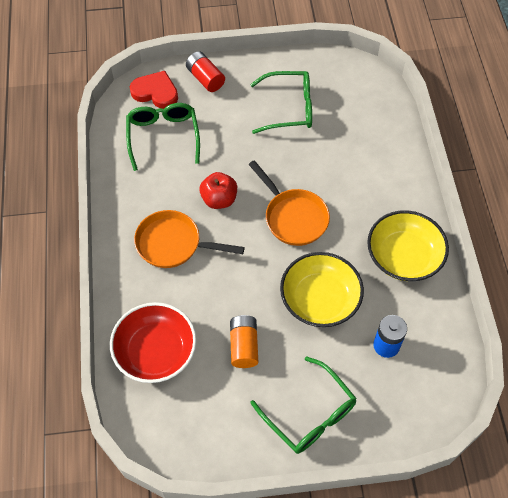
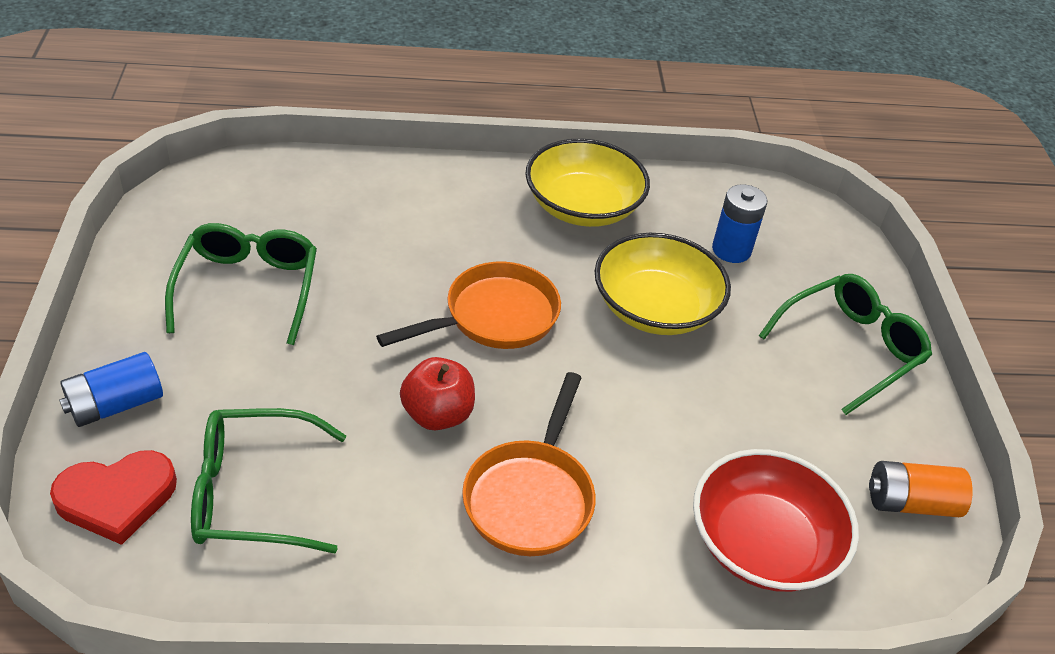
camera: 90 degrees left, 15 degrees down
red heart [130,71,178,109] -> red heart turned 135 degrees counterclockwise [50,450,177,545]
red battery [186,51,225,92] -> blue battery [59,352,163,427]
orange battery [230,315,258,368] -> orange battery moved to [869,461,973,517]

